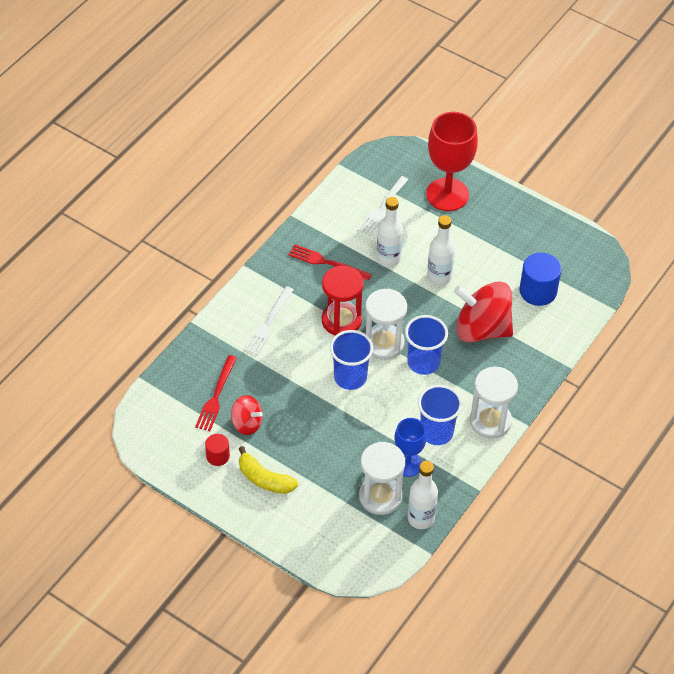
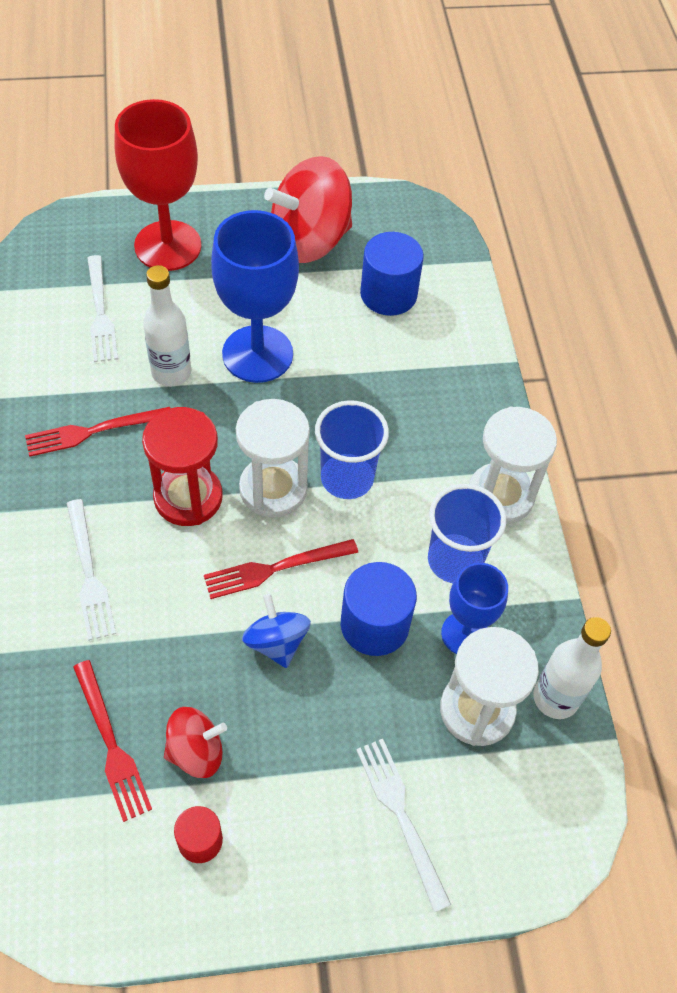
camera: 45 degrees left, 5 degrees up
yellow banana [239,446,298,494] -> none
blue cup [330,330,373,390] -> red fork [204,539,358,599]
white bottle [427,215,455,286] -> blue goblet [211,210,299,383]
red spinning top [454,281,513,342] -> red spinning top moved to [264,156,352,263]
none -> blue spinning top [242,594,311,668]
none -> blue cylinder [341,562,417,656]
none -> white fork [356,739,451,912]

